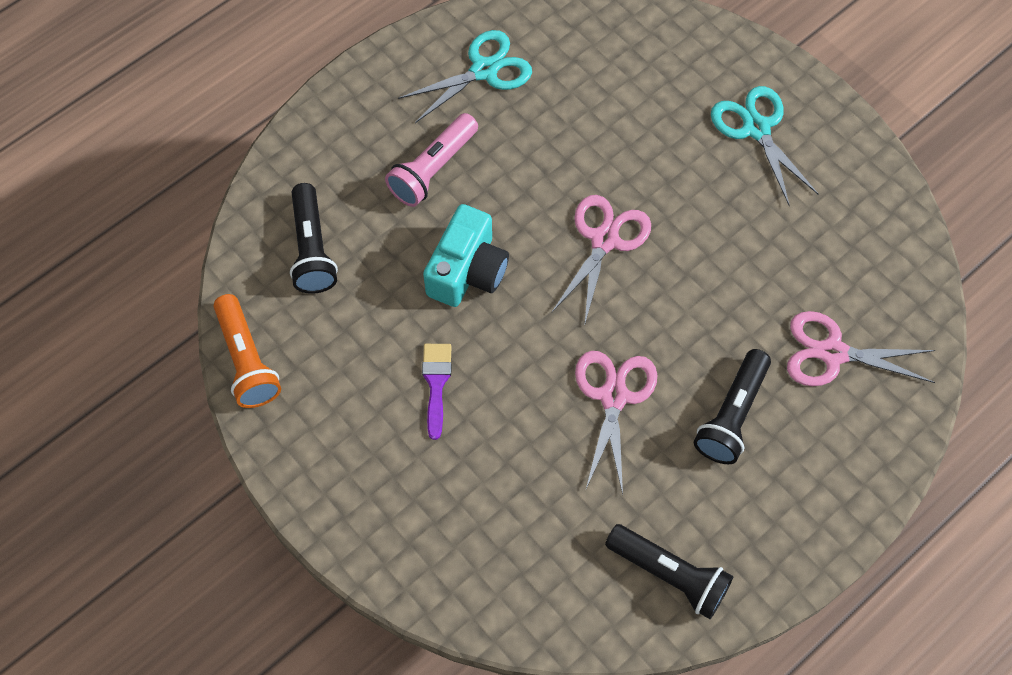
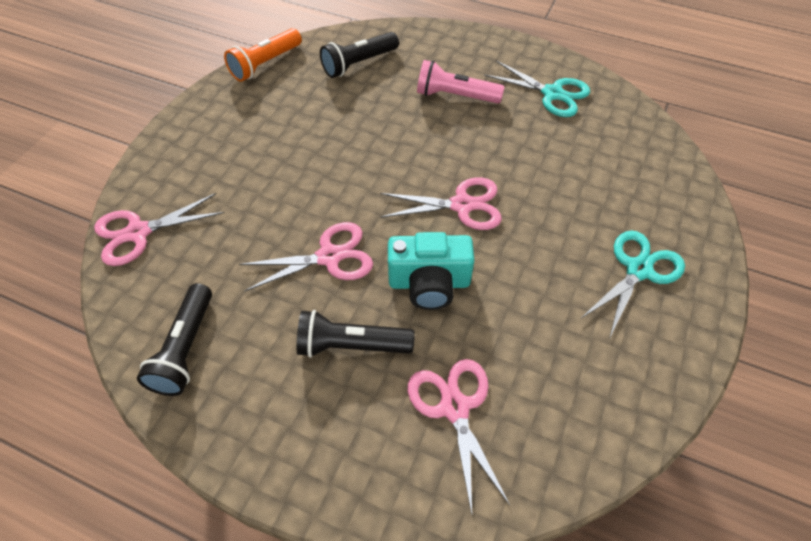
camera: 65 degrees right, 10 degrees down
purple brush [422,344,452,440] -> none
turquoise camera [423,204,509,307] -> turquoise camera moved to [388,232,475,310]
none -> pink scissors [94,193,225,266]

